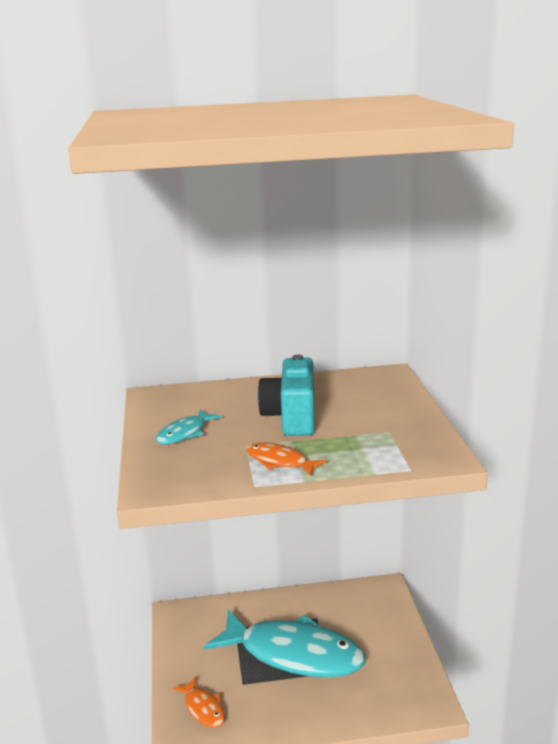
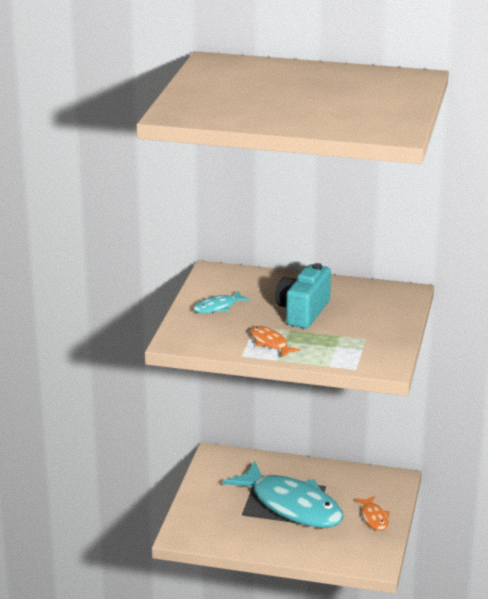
camera: 20 degrees right, 5 degrees up
orange fish [173,676,225,728] -> orange fish moved to [355,496,390,531]

